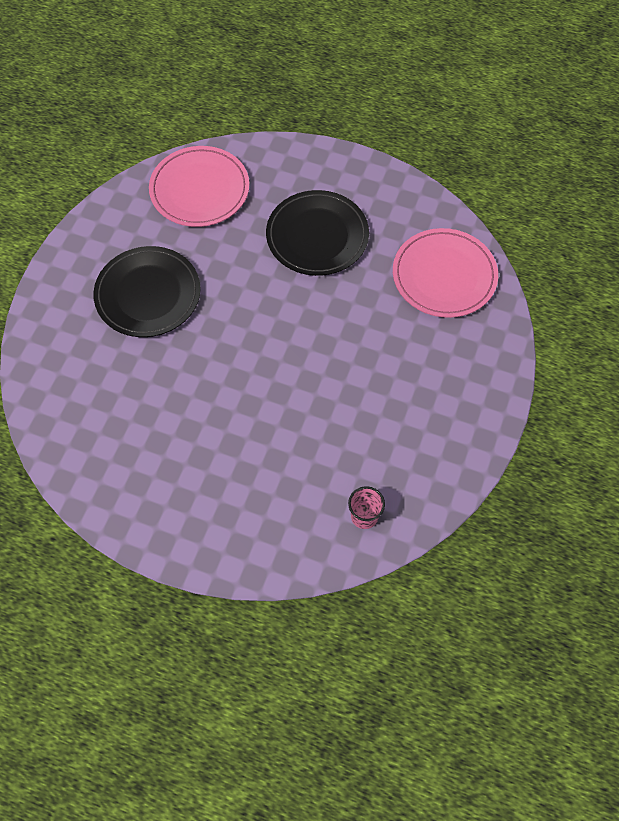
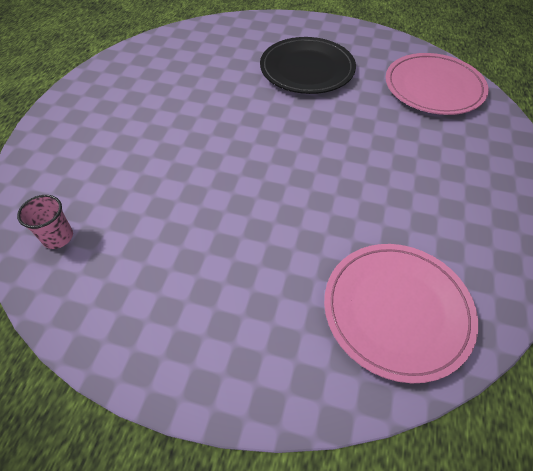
camera: 85 degrees right, 10 degrees down
black plate [266,190,369,276] -> none

